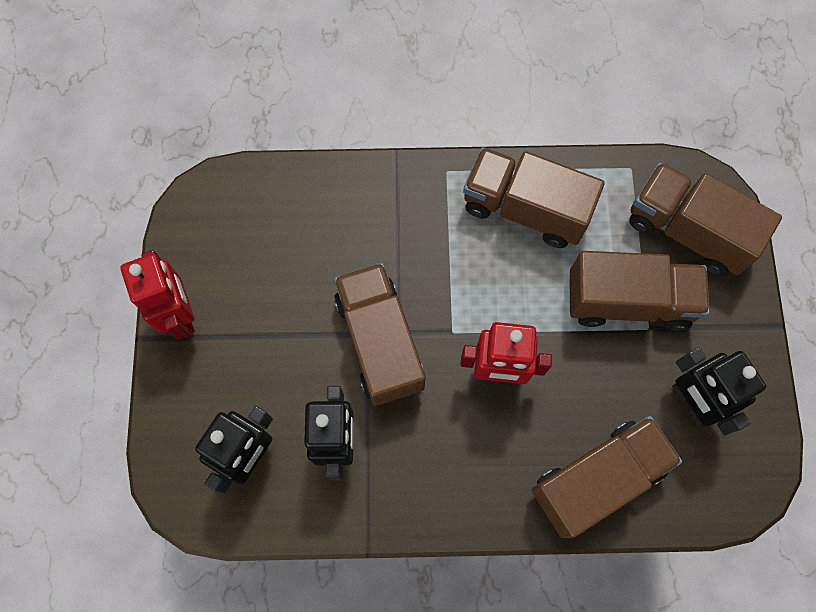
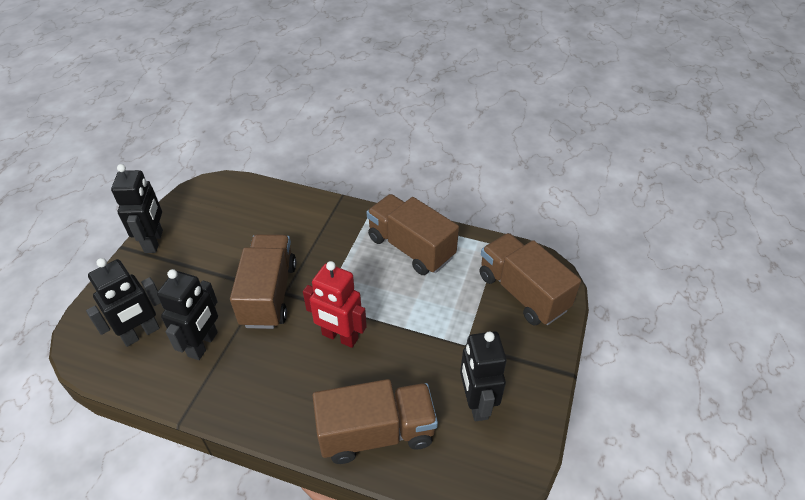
camera: 20 degrees right, 25 degrees down
red robot [121,250,194,340] -> black robot [111,164,163,253]
brown truck [570,251,709,331] -> none

